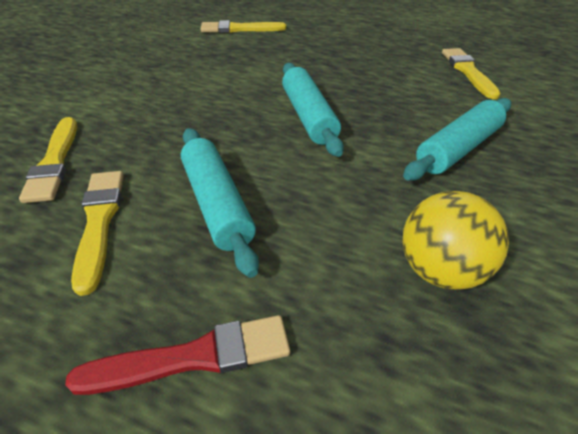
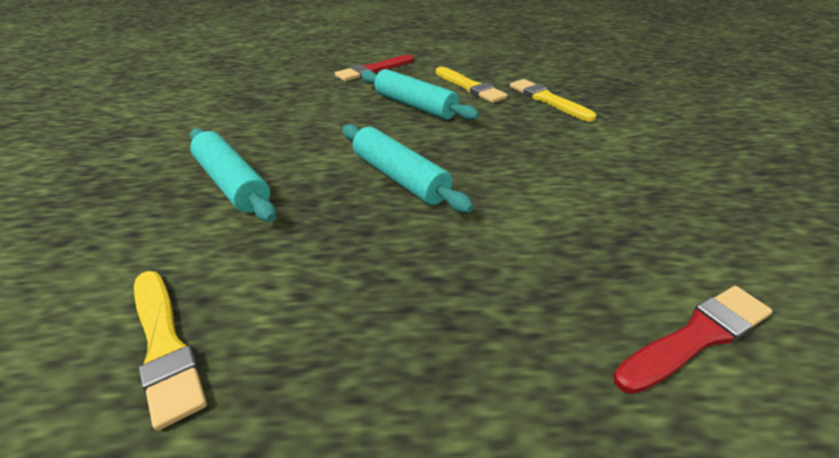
camera: 155 degrees right, 5 degrees down
yellow brush [200,20,286,33] -> red brush [613,286,772,394]
yellow ball [402,191,509,290] -> none
turquoise rolling pin [403,98,511,181] -> turquoise rolling pin turned 60 degrees counterclockwise [190,128,276,222]

